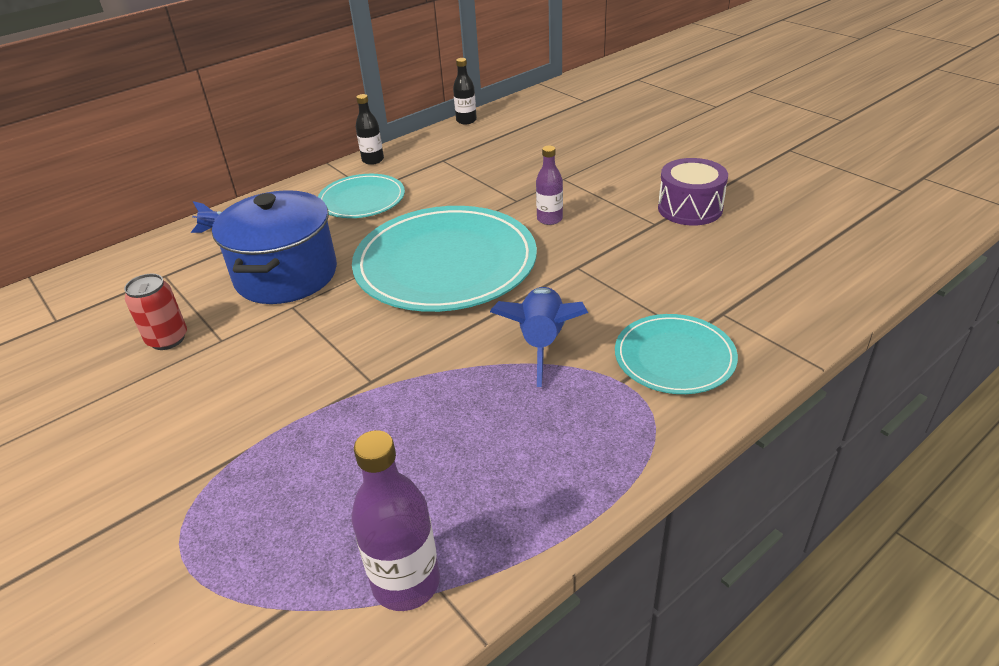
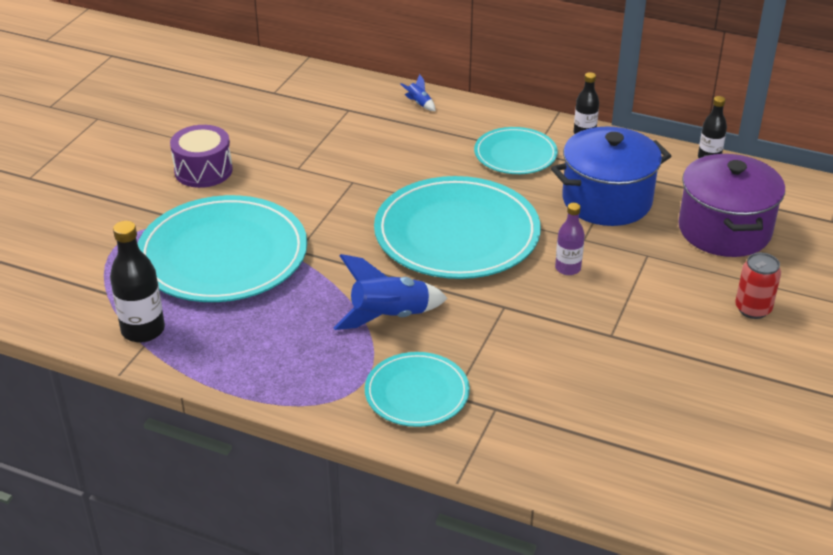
camera: 60 degrees right, 0 degrees up
red can [124,274,187,350] -> red can moved to [735,252,781,319]
blue pot [212,190,337,304] -> blue pot moved to [551,126,671,226]
purple bottle [351,430,440,611] -> black bottle [110,221,165,342]
purple drum [658,158,728,226] -> purple drum moved to [170,125,233,188]
none -> turquoise plate [138,195,307,302]
none -> purple pot [678,154,785,257]

